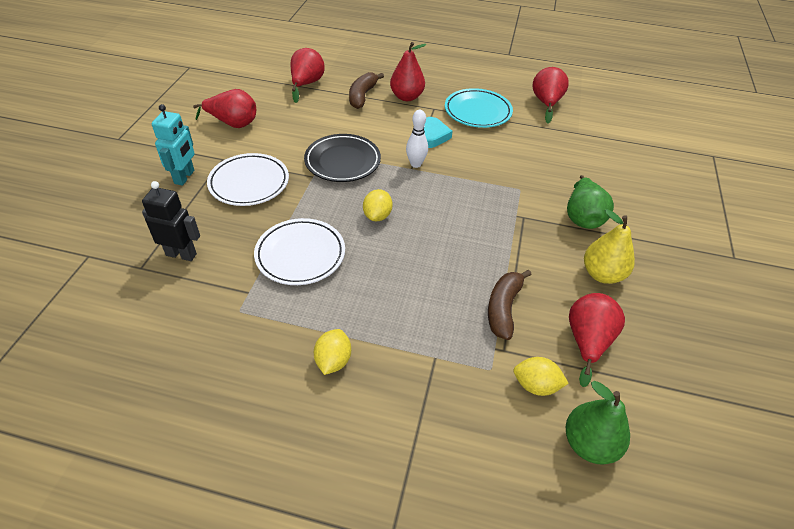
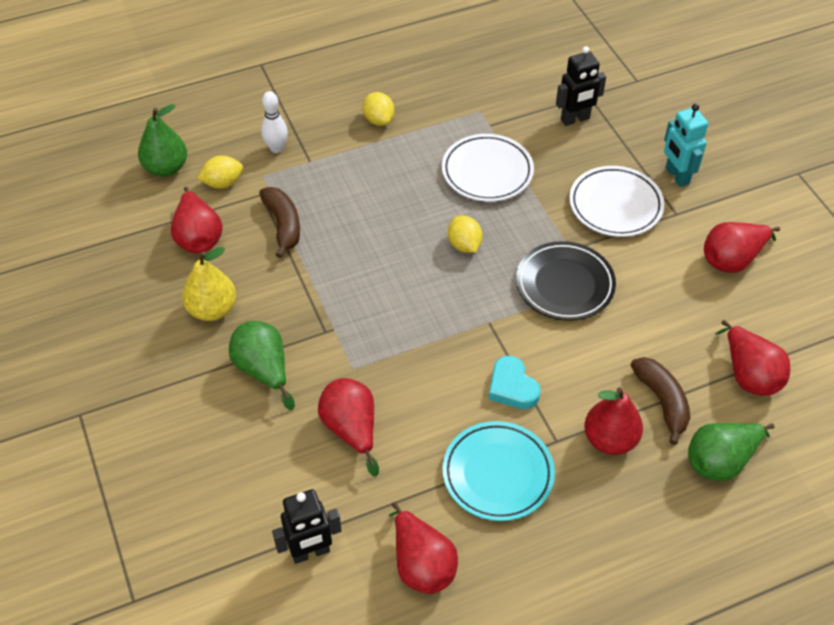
camera: 145 degrees right, 5 degrees up
white bowling pin [406,110,428,168] -> white bowling pin moved to [261,91,288,153]
none -> black robot [272,489,341,564]
none -> red pear [318,378,379,476]
none -> green pear [688,423,775,481]

